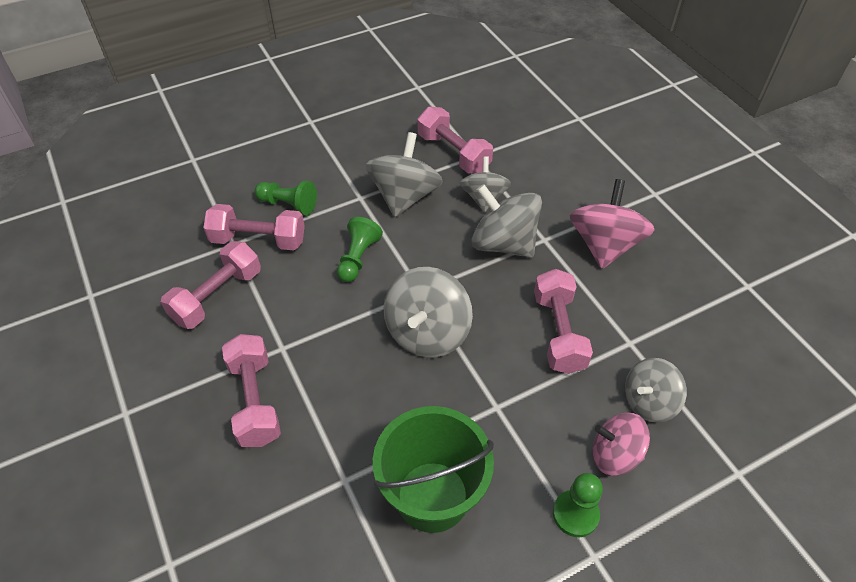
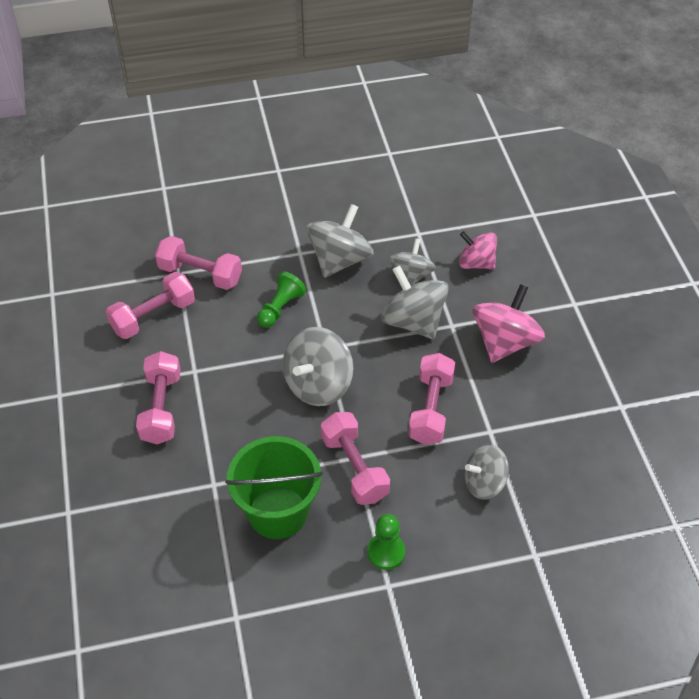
camera: 15 degrees right, 0 degrees up
green pawn [255,181,317,216] -> none
pink dumbbell [418,107,493,173] -> pink dumbbell moved to [321,412,390,505]
pink spinning top [593,413,650,476] -> pink spinning top moved to [459,231,497,269]

